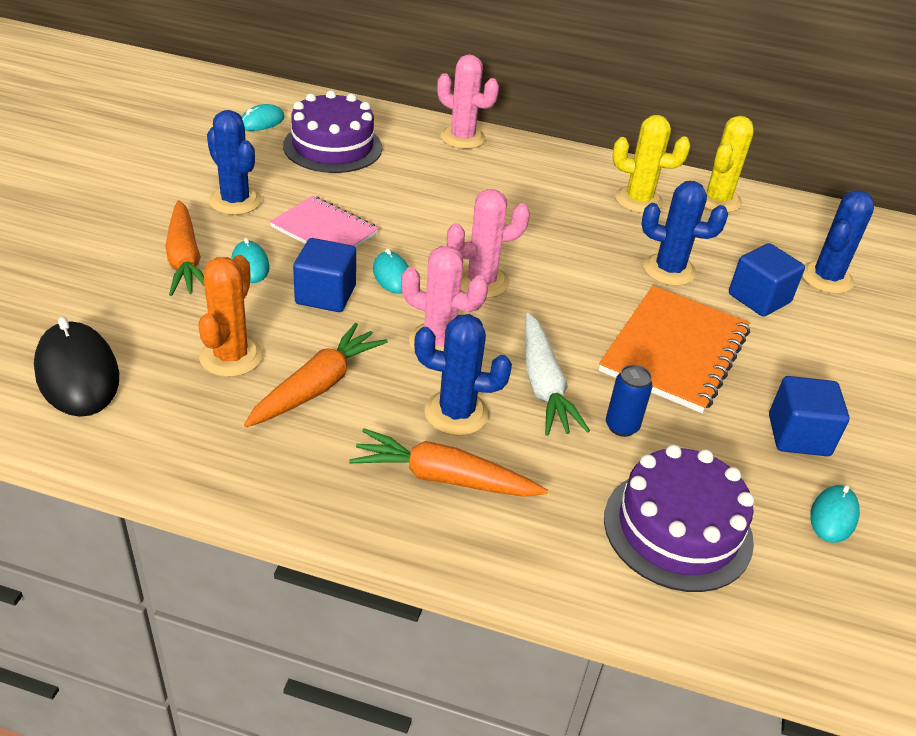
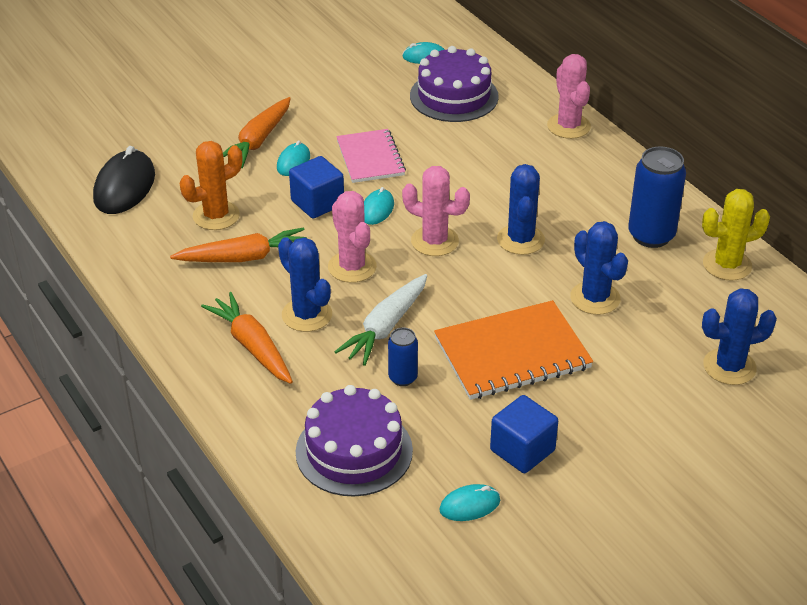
camera: 45 degrees right, 0 degrees up
blue cactus [207,110,262,215] -> blue cactus moved to [497,164,545,255]
yellow cactus [612,115,690,213] -> blue can [628,146,686,248]
blue cube [729,243,805,317] -> none

